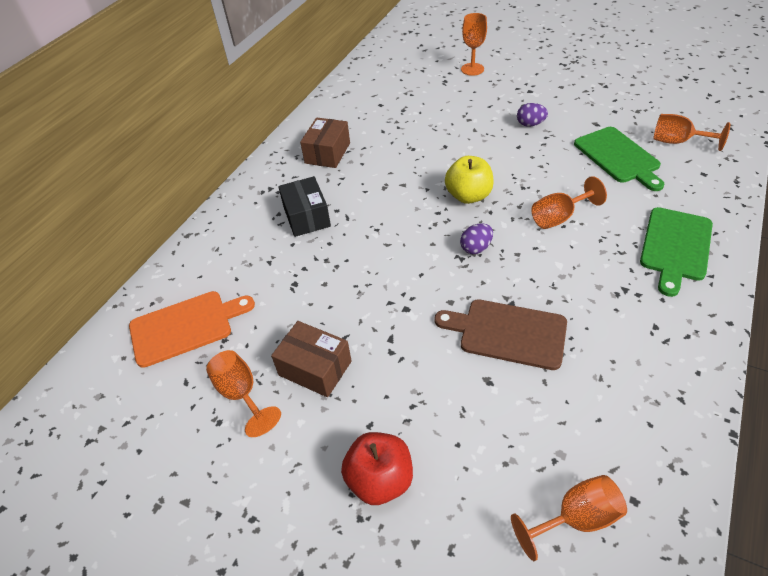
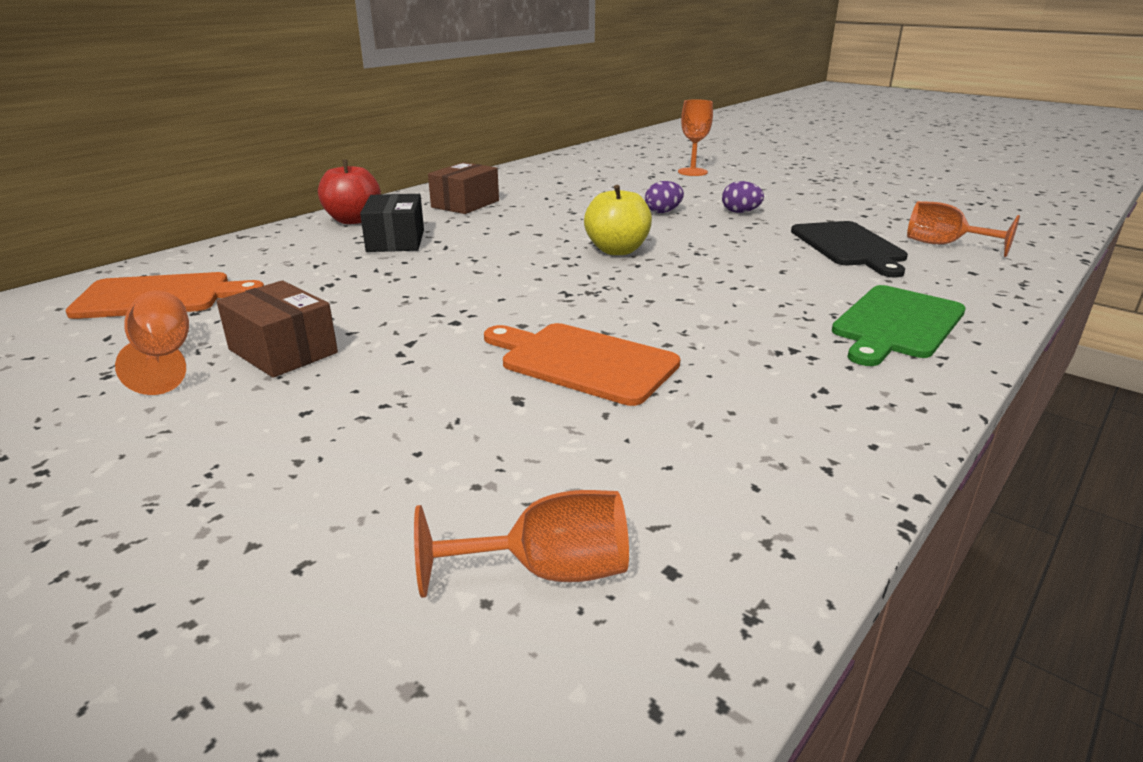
camera: 10 degrees right, 20 degrees down
red apple [341,432,413,505] -> red apple moved to [318,159,381,224]
brown cutting board [435,299,567,370] -> orange cutting board [484,323,680,406]
purple egg [460,223,493,254] -> purple egg moved to [645,181,684,213]
orange goblet [532,176,607,229] -> none
green cutting board [574,127,665,191] -> black cutting board [791,221,908,277]

